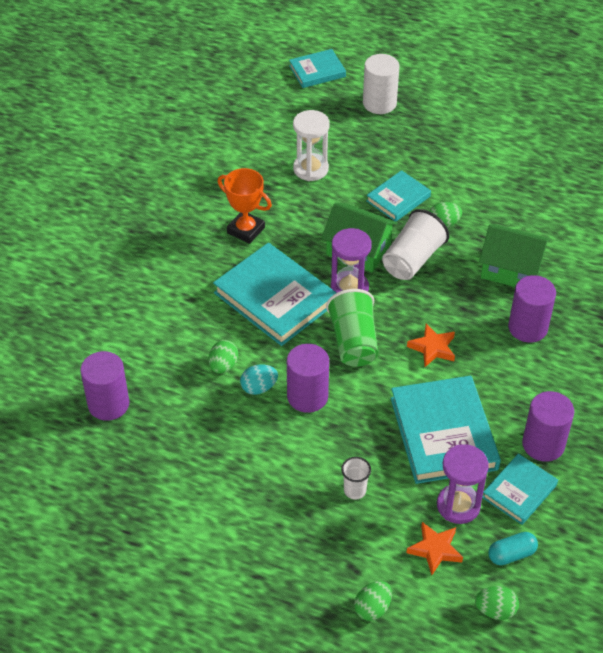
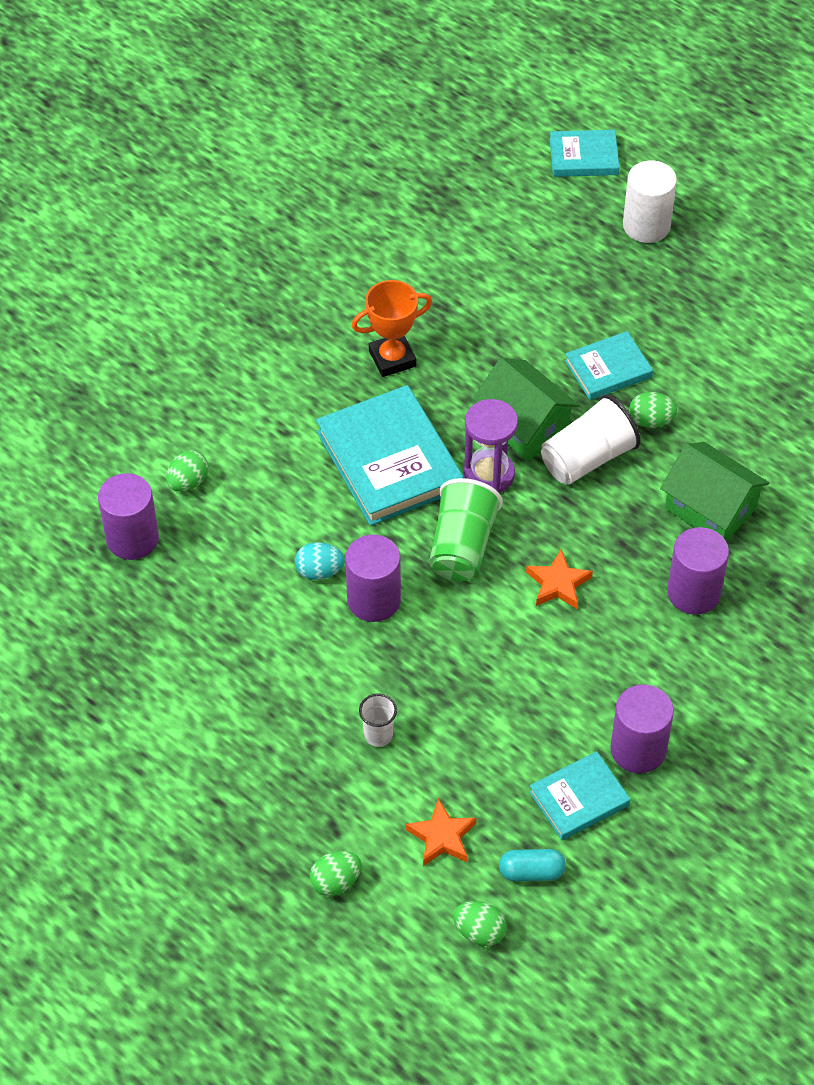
camera: 20 degrees right, 5 degrees up
green egg [209,340,238,374] -> green egg moved to [166,450,208,491]
orange trophy [218,168,272,244] -> orange trophy turned 75 degrees counterclockwise [352,280,432,377]
white hourglass [293,110,330,181] -> none
turquoise book [391,376,501,484] -> none
purple hourglass [437,444,489,524] -> none

